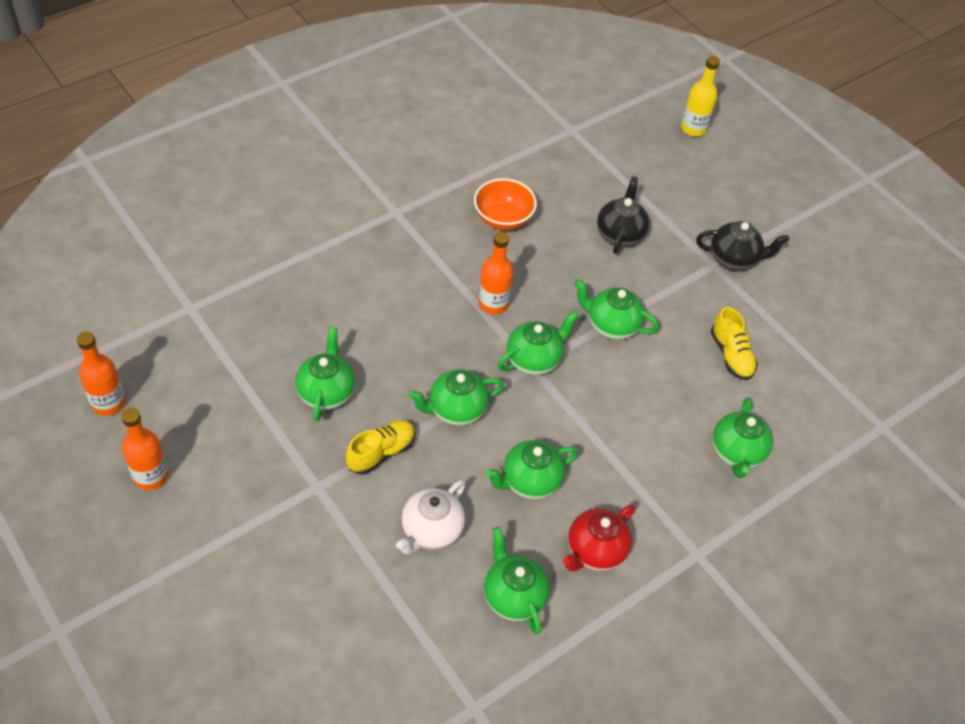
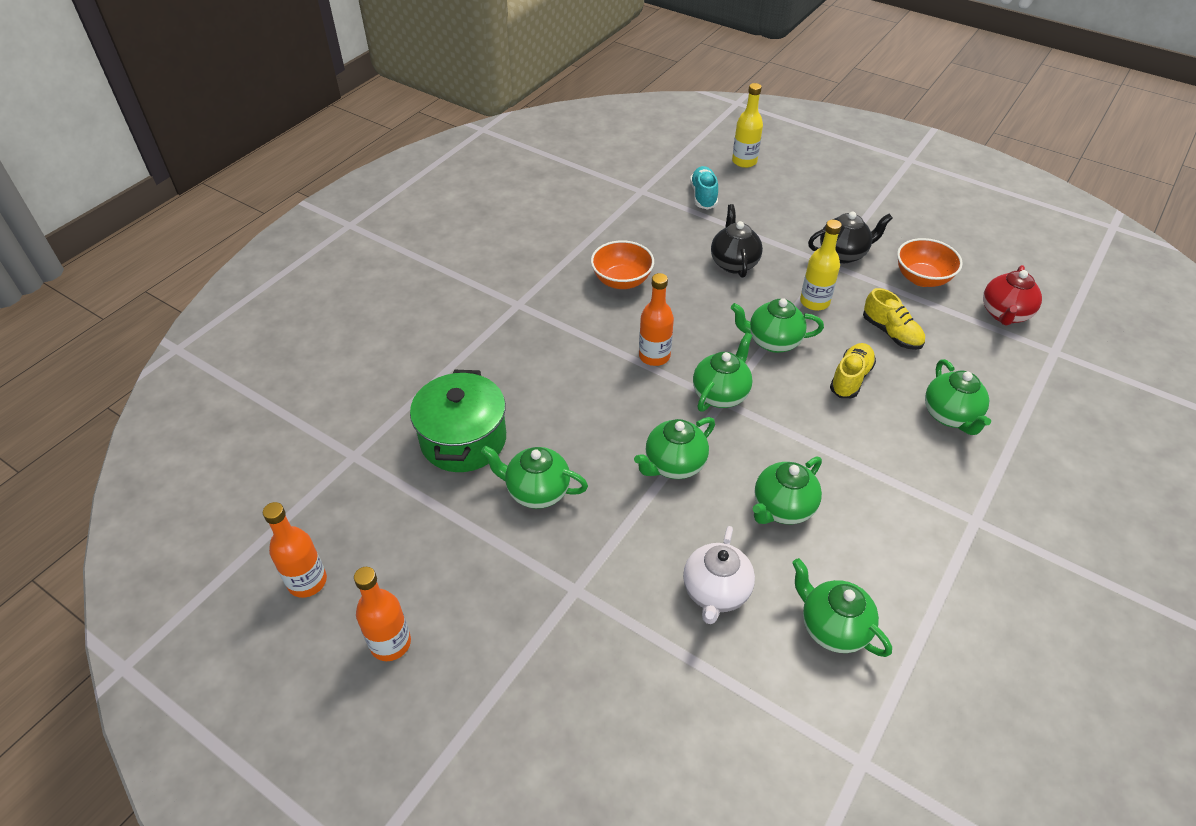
camera: 15 degrees left, 5 degrees down
green teapot [295,327,355,421] -> green teapot turned 60 degrees counterclockwise [481,445,588,509]
yellow shoe [346,420,416,475] -> yellow shoe moved to [830,343,876,398]
red teapot [563,504,635,571] -> red teapot moved to [983,265,1042,326]
none -> green pot [410,370,506,472]
none -> turquoise shoe [690,166,718,210]
none -> yellow bottle [800,220,842,311]
none -> orange bowl [897,238,963,287]

